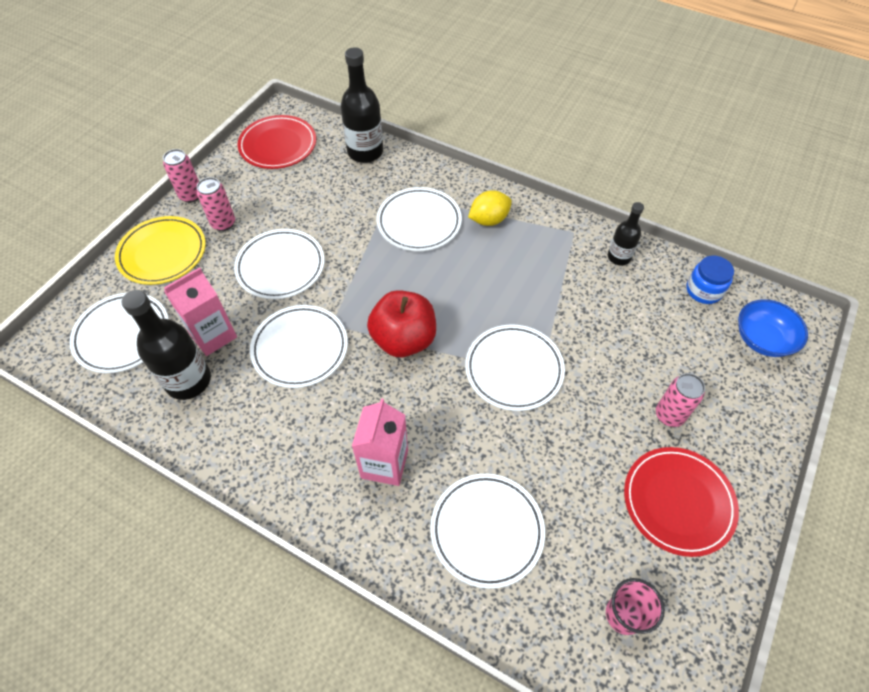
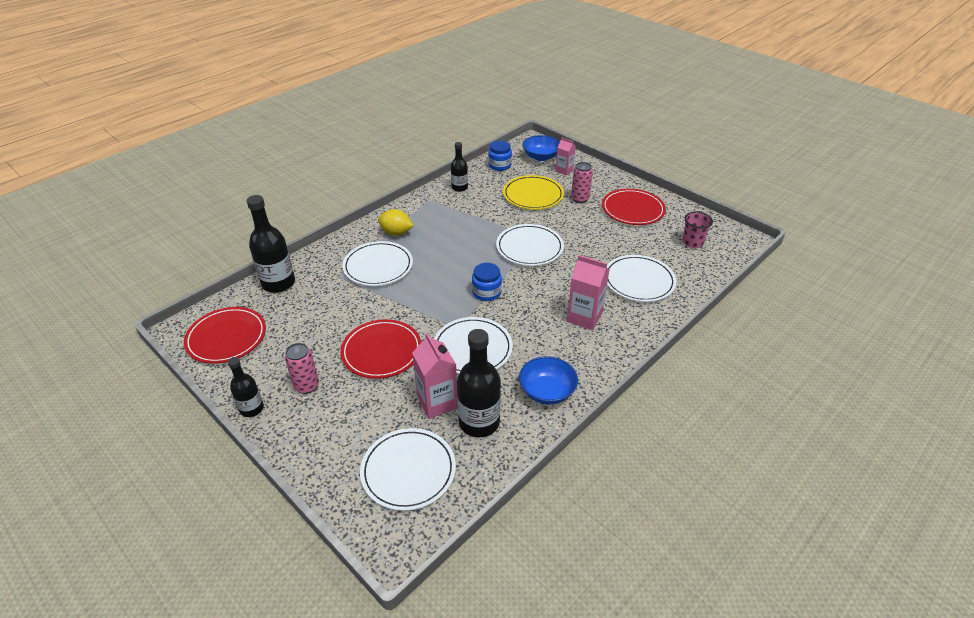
camera: 75 degrees left, 15 degrees down
yellow plate [115,216,206,285] -> yellow plate moved to [503,175,564,210]
pink can [163,149,199,203] -> black bottle [228,357,264,417]
white plate [234,229,325,299] -> red plate [341,319,421,379]
red apple [367,290,436,357] -> blue jar [472,263,502,301]
yellow lemon [468,191,512,226] -> yellow lemon turned 60 degrees counterclockwise [378,209,414,236]
none -> blue bowl [519,356,578,405]
none -> pink carton [556,137,576,175]

